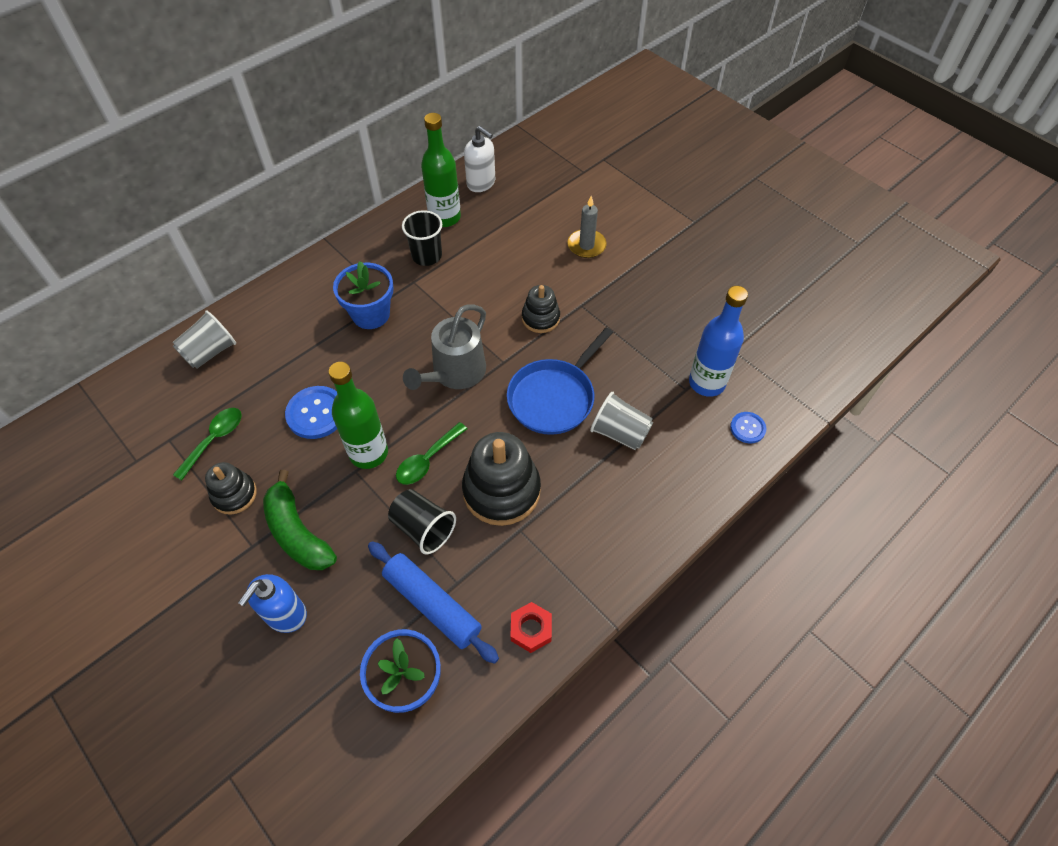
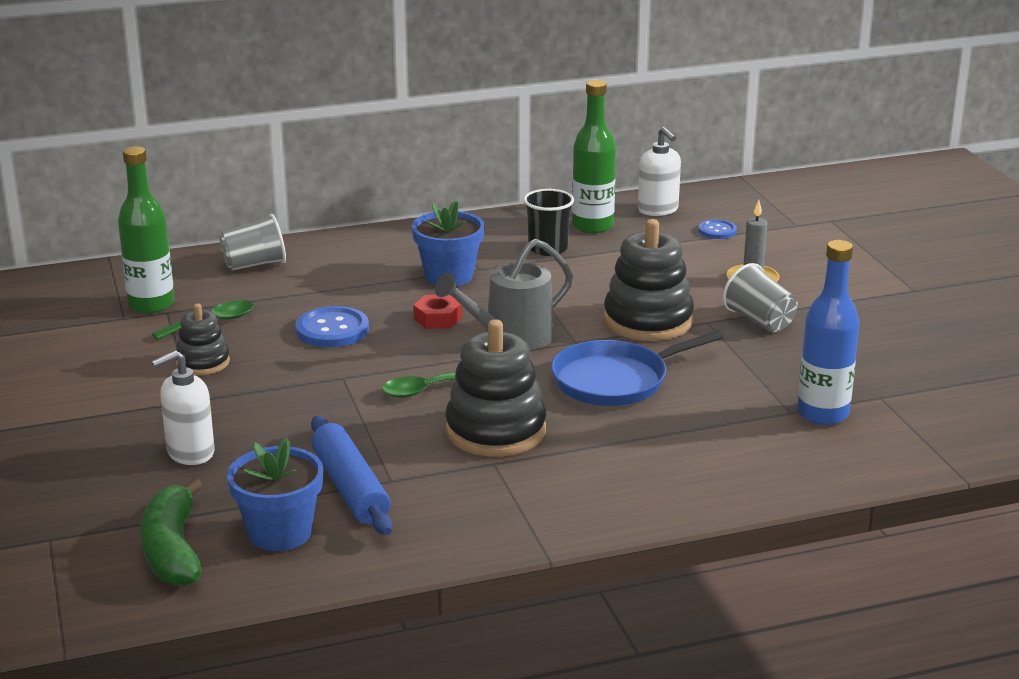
camera: 25 degrees right, 30 degrees down
blue soap dispenser [238,574,307,633] -> white soap dispenser [151,350,215,465]
green banana [263,470,337,570] -> green banana moved to [140,478,203,586]
green bottle [328,362,388,469] -> green bottle moved to [118,146,174,314]
black cup [388,489,456,555] -> none
red nut [511,602,552,653] -> red nut moved to [413,295,462,329]
black stacking toy [522,285,560,333] -> black stacking toy [604,219,694,341], size x1.76
grey cup [590,392,653,450] -> grey cup moved to [723,263,798,333]
blue button [730,412,766,443] -> blue button moved to [698,220,737,239]

